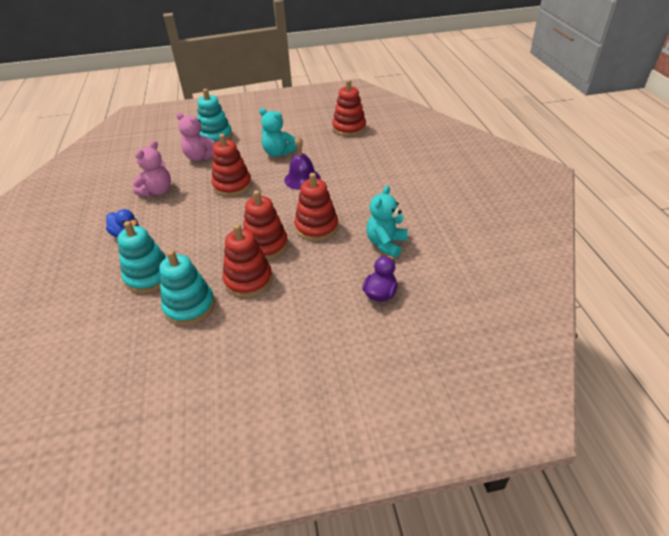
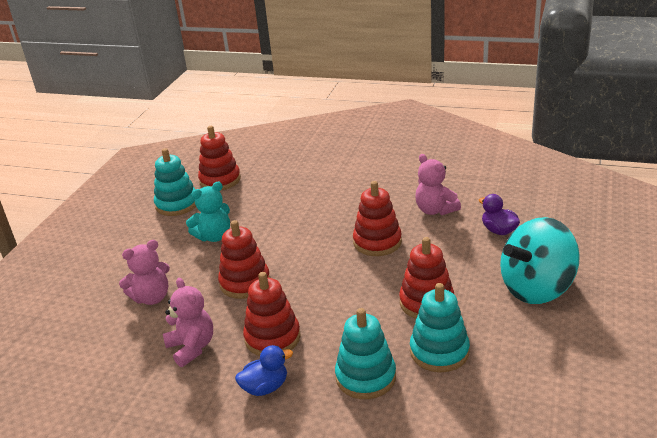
camera: 60 degrees left, 10 degrees down
turquoise stacking toy [197,89,233,143] -> turquoise stacking toy moved to [154,148,196,216]
red stacking toy [243,190,288,260] -> red stacking toy moved to [243,272,301,356]
purple bell [284,136,321,190] -> none
turquoise teddy bear [366,185,408,258] -> pink teddy bear [415,154,461,215]
none -> turquoise spinning top [500,217,580,304]

